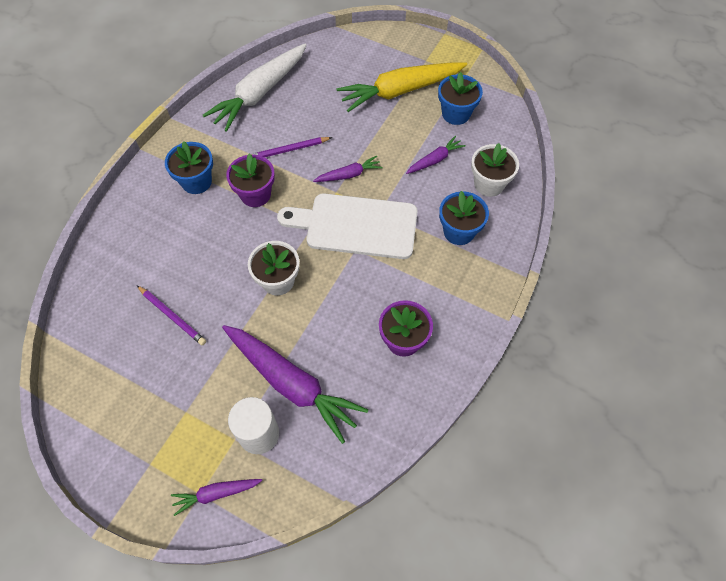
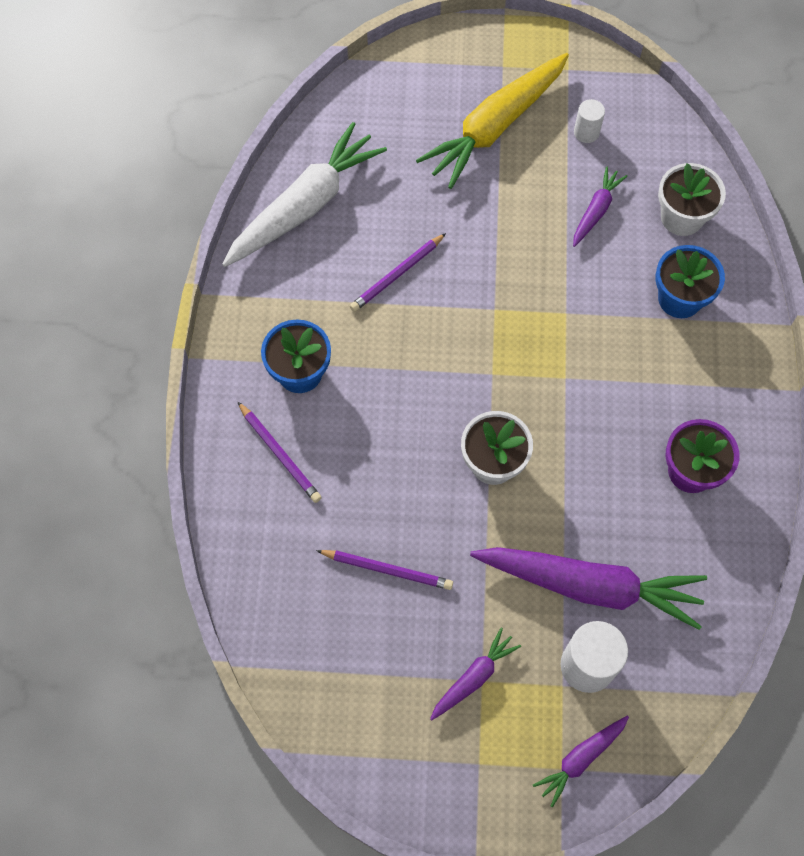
camera: 25 degrees left, 5 degrees up
white carrot [203,43,307,132] -> white carrot turned 150 degrees counterclockwise [222,122,387,267]
purple flower pot [226,153,275,207] -> none
white cutting board [277,193,418,259] -> none
purple carrot [313,156,383,182] -> purple carrot moved to [430,627,521,720]
blue flower pot [438,72,483,125] -> white cylinder [574,99,605,143]
none -> purple pencil [237,401,322,503]

